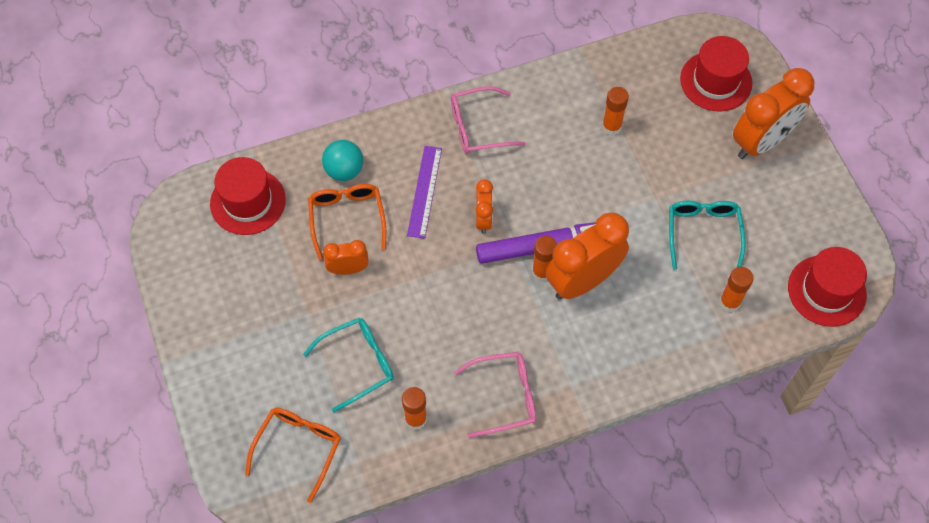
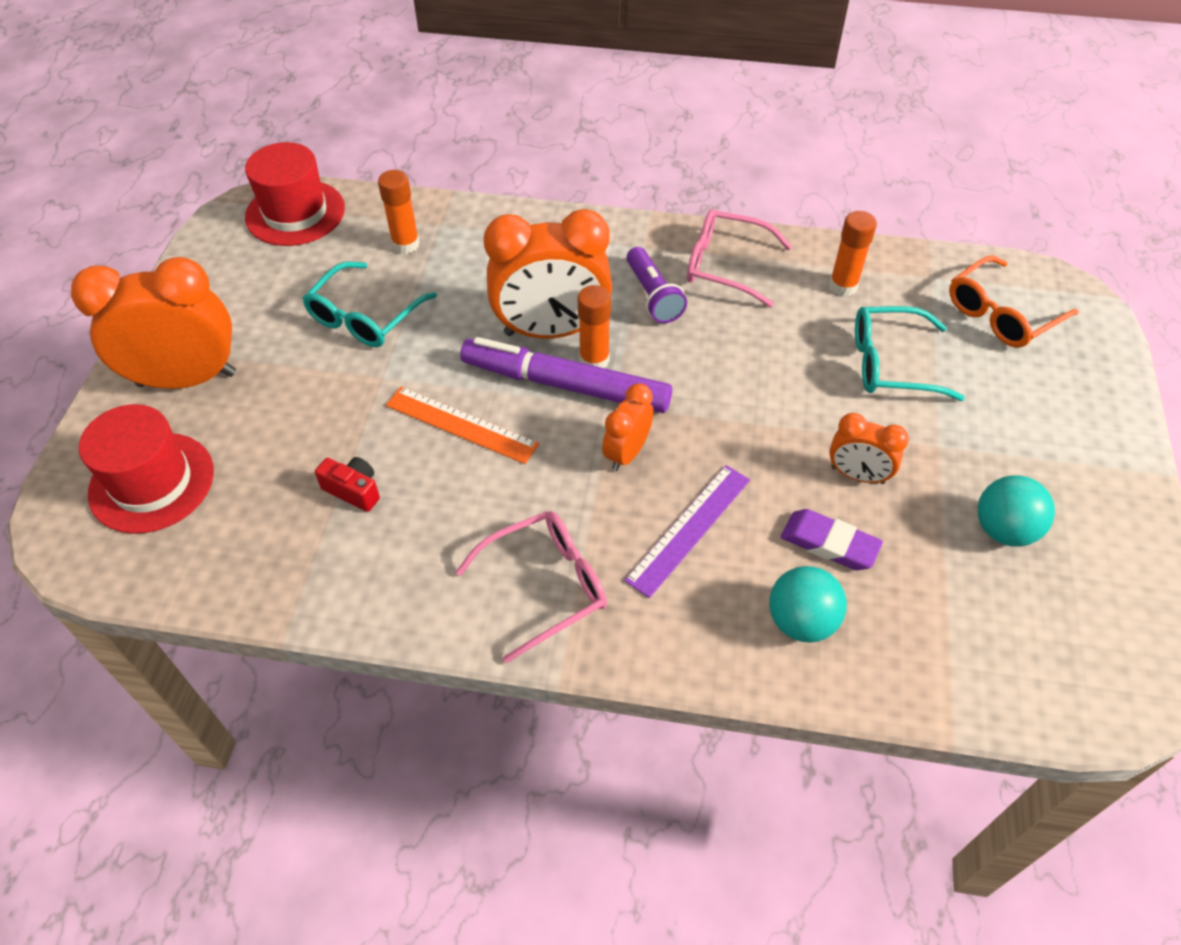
camera: 150 degrees left, 10 degrees down
red hat [210,157,286,235] -> none
orange glasses [308,184,386,260] -> purple eraser [781,509,883,570]
pink glasses [451,86,526,154] -> pink glasses turned 45 degrees counterclockwise [456,511,607,663]
orange glue stick [602,87,629,136] -> red camera [315,457,380,512]
none -> orange ruler [386,386,539,464]
none -> purple flashlight [627,247,687,323]
none -> turquoise ball [978,475,1055,547]

